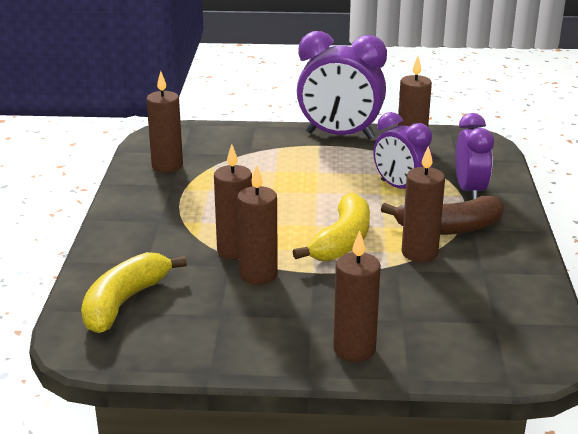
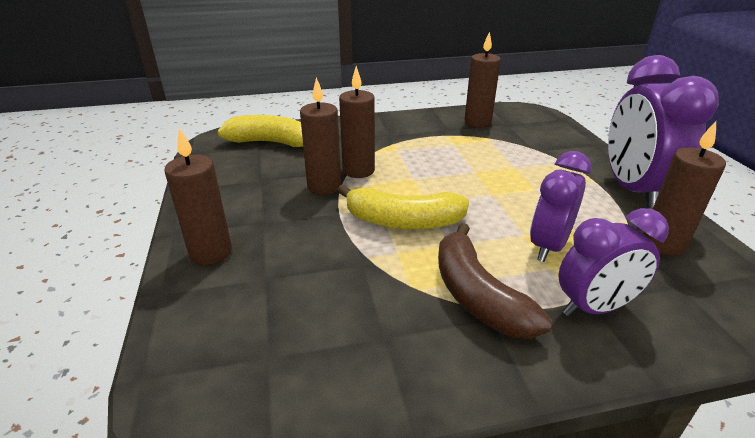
camera: 75 degrees right, 5 degrees up
brown candle [402,146,445,262] -> none

